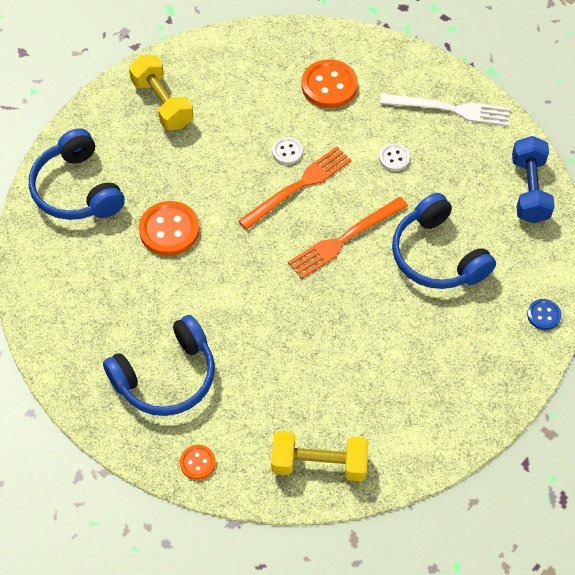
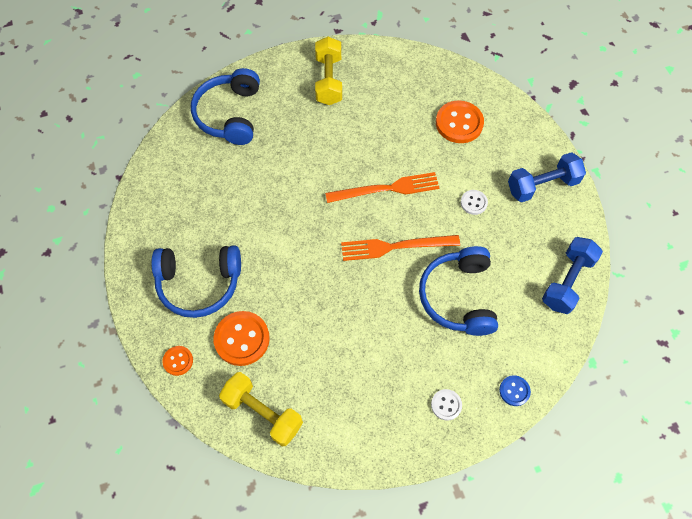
camera: 30 degrees right, 5 degrees up
orange button [139,201,200,256] -> orange button moved to [213,311,270,366]
white button [272,137,303,165] -> white button moved to [431,389,462,421]
white fork [380,94,510,126] -> blue dumbbell [508,152,586,202]

